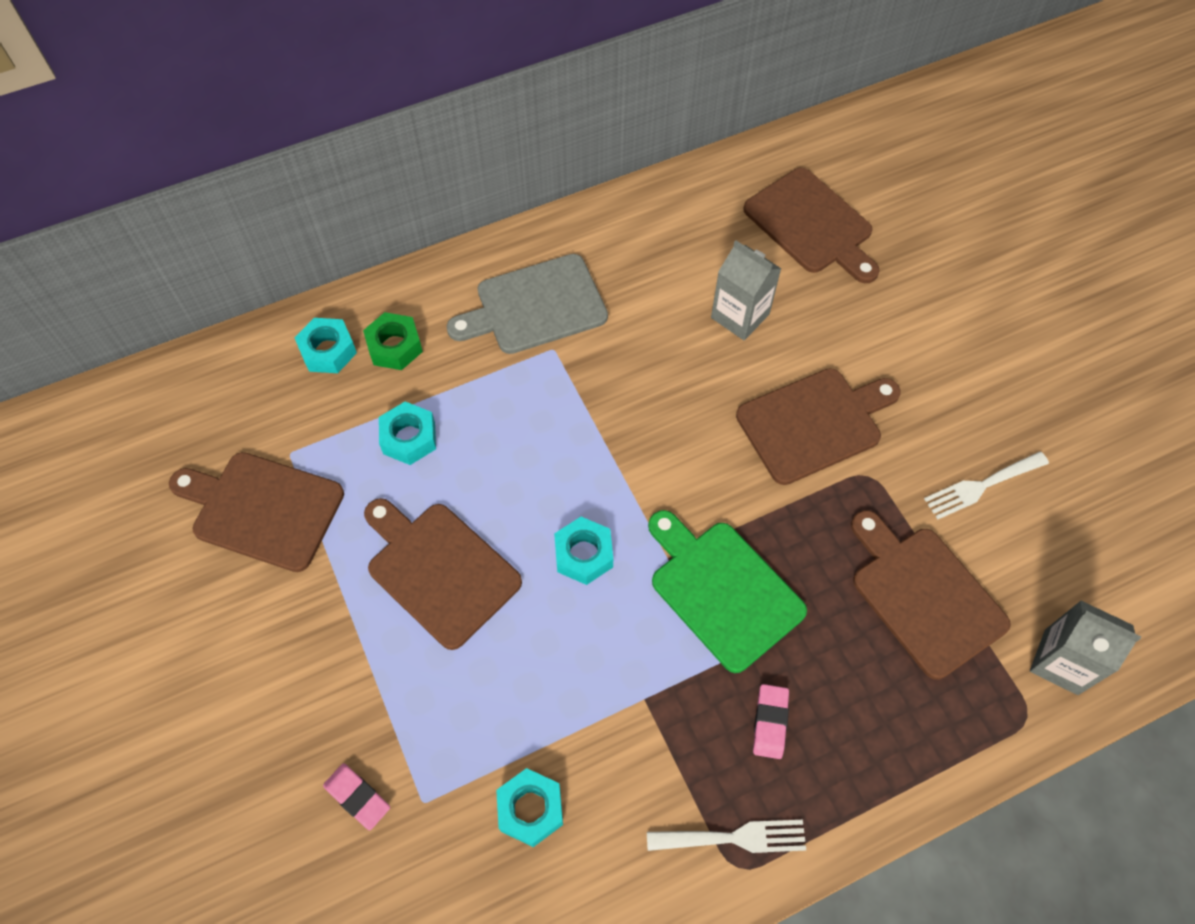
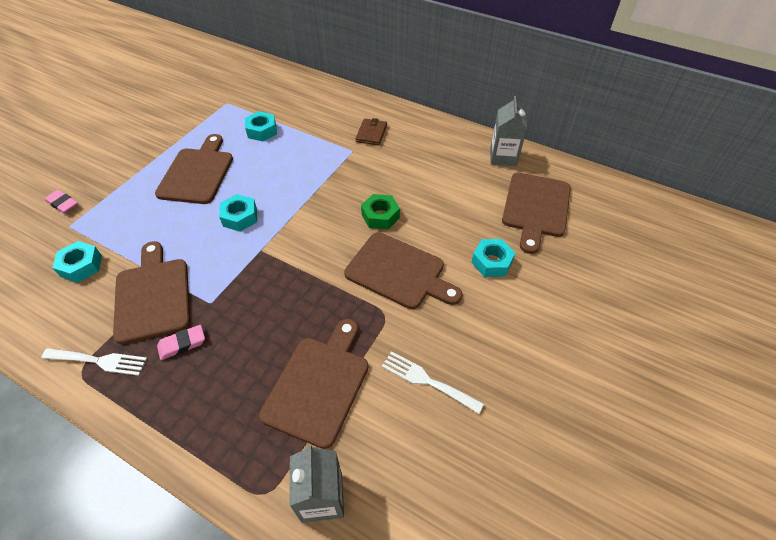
camera: 55 degrees right, 10 degrees down
brown cutting board [169,452,344,572] -> brown cutting board moved to [113,241,190,344]
turquoise nut [295,318,357,373] -> turquoise nut moved to [471,239,515,277]
pink eraser [323,763,390,830] -> pink eraser turned 60 degrees counterclockwise [45,190,78,214]
green nut [363,312,423,370] -> green nut moved to [361,194,400,230]
grey cutting board [447,254,608,354] -> brown wallet [356,118,387,145]
white fork [647,820,806,853] -> white fork turned 45 degrees counterclockwise [41,348,147,376]
green cutting board [648,510,807,673] -> none
grey carton [711,241,781,340] -> grey carton moved to [490,96,527,166]

